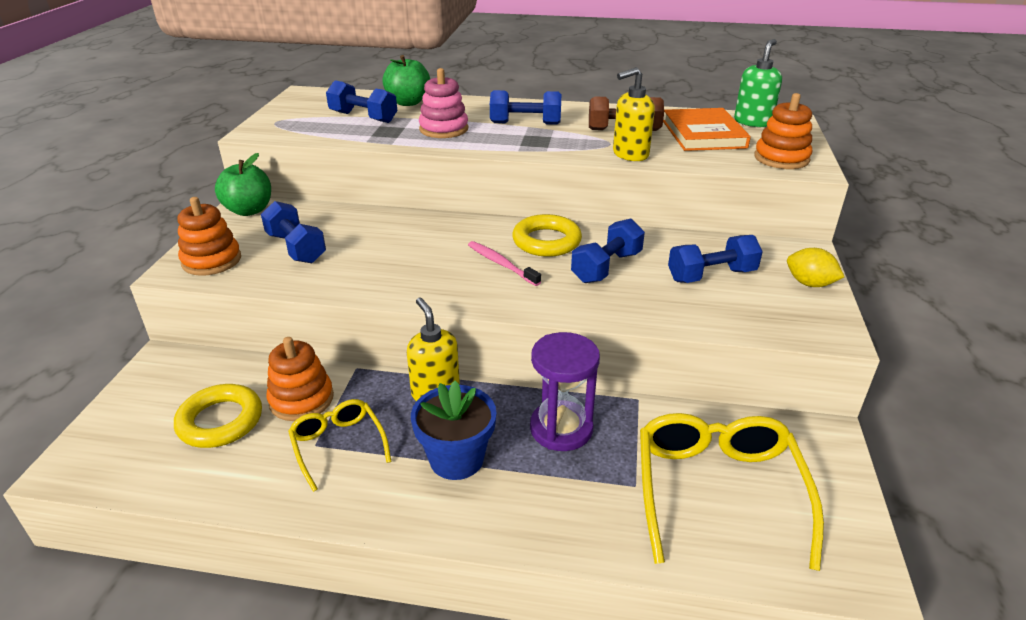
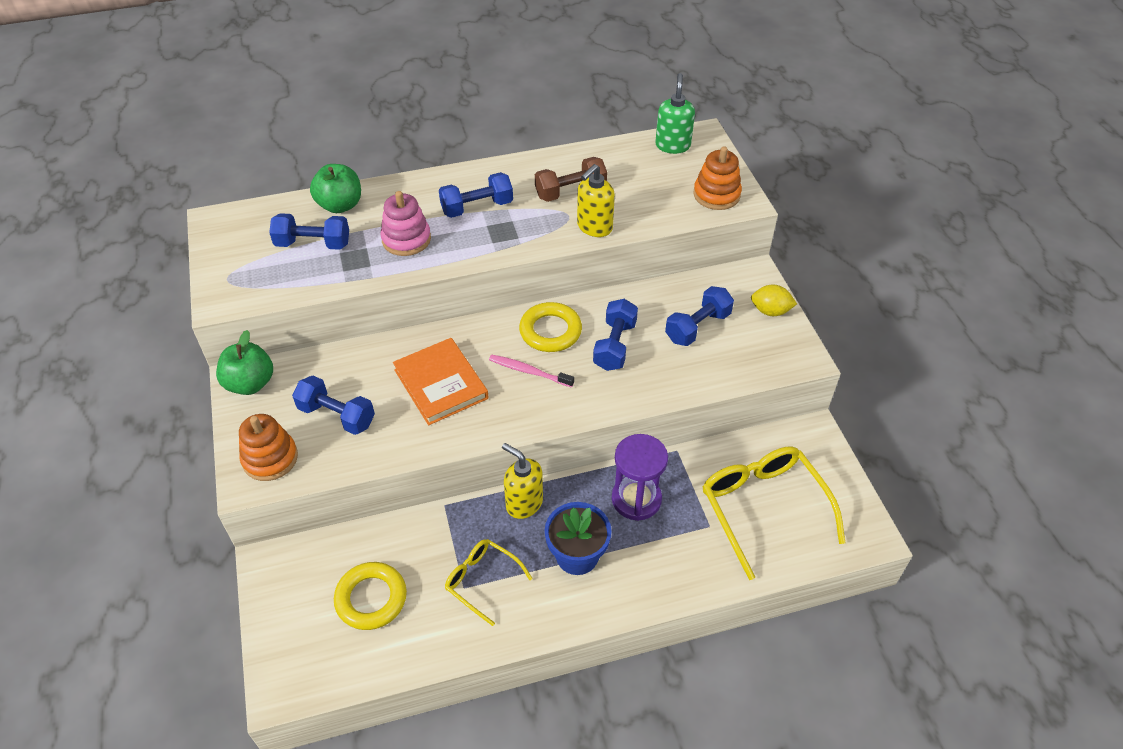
camera: 25 degrees left, 15 degrees up
orange stacking toy [266,337,334,421] -> none
orange book [663,108,751,151] -> orange book moved to [393,338,489,425]

